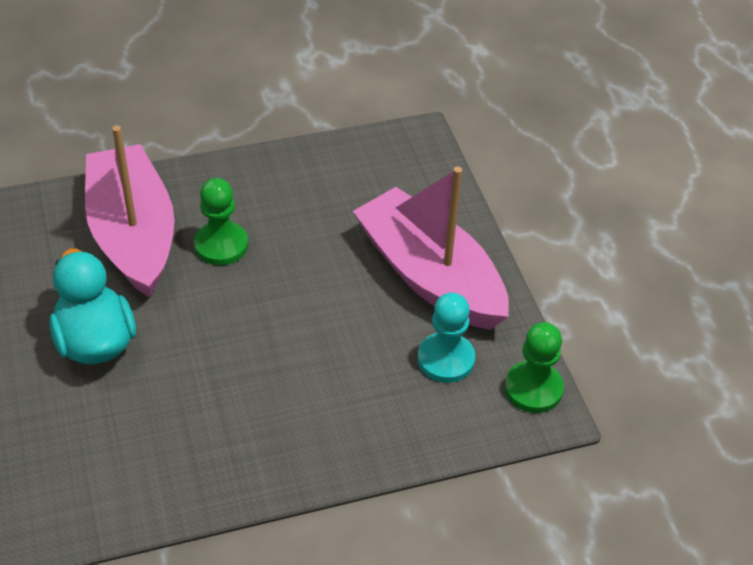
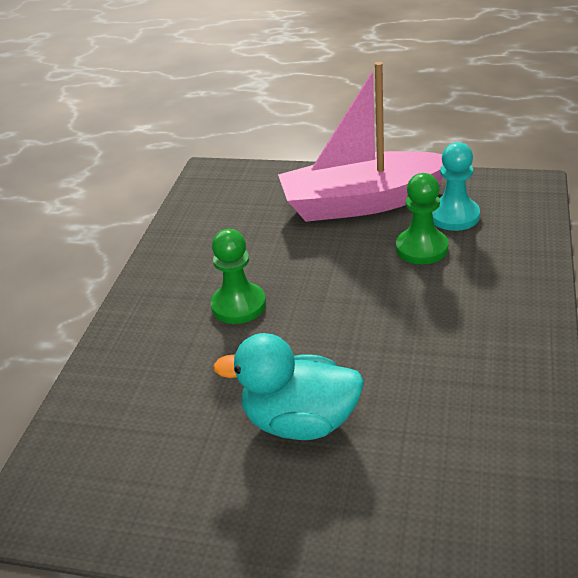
camera: 55 degrees left, 10 degrees down
pink boat [85,125,175,298] -> none
green pawn [505,322,564,413] -> green pawn moved to [396,173,449,264]

